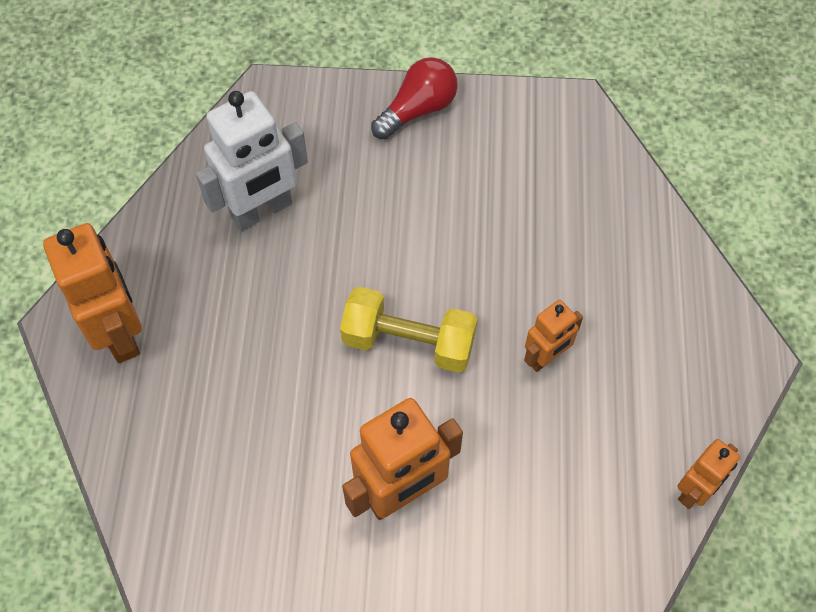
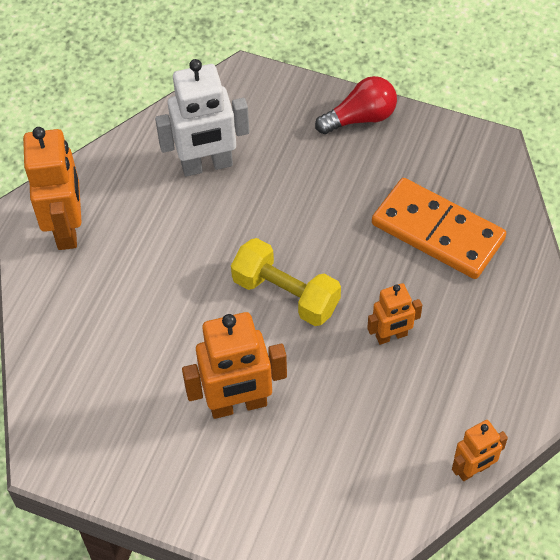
camera: 20 degrees right, 5 degrees down
none -> orange domino [372,178,506,279]

